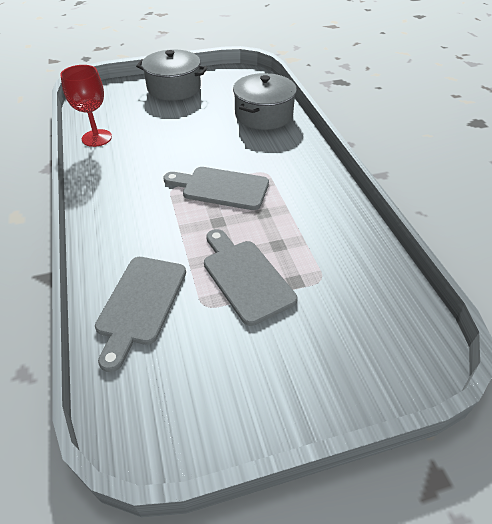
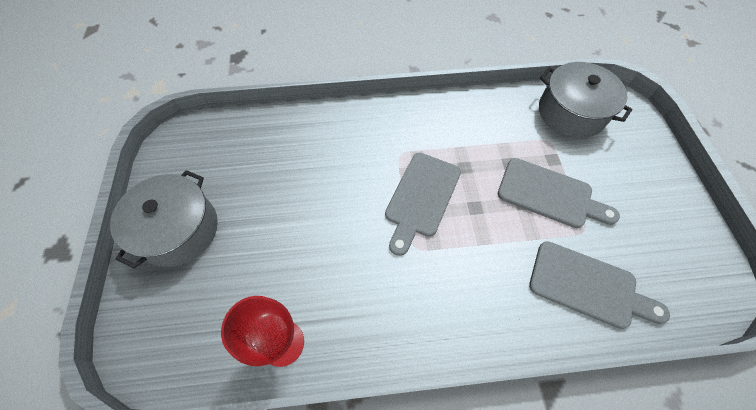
camera: 80 degrees left, 15 degrees up
grey cutting board [204,229,298,326] -> grey cutting board turned 135 degrees counterclockwise [498,158,620,228]
grey pot [233,73,297,130] -> grey pot moved to [539,62,632,138]

